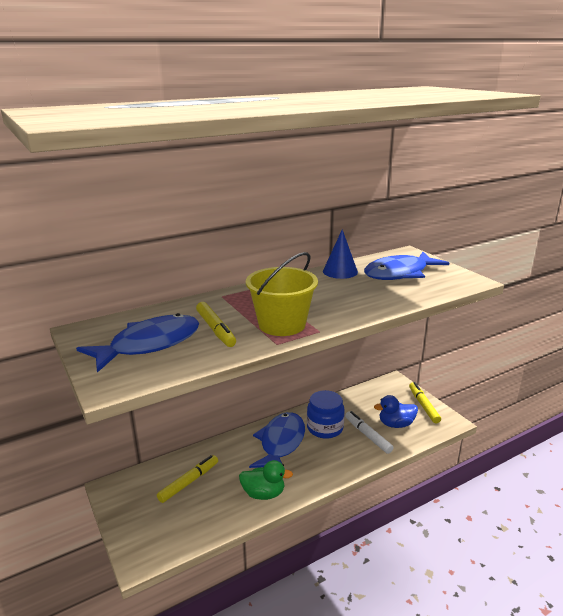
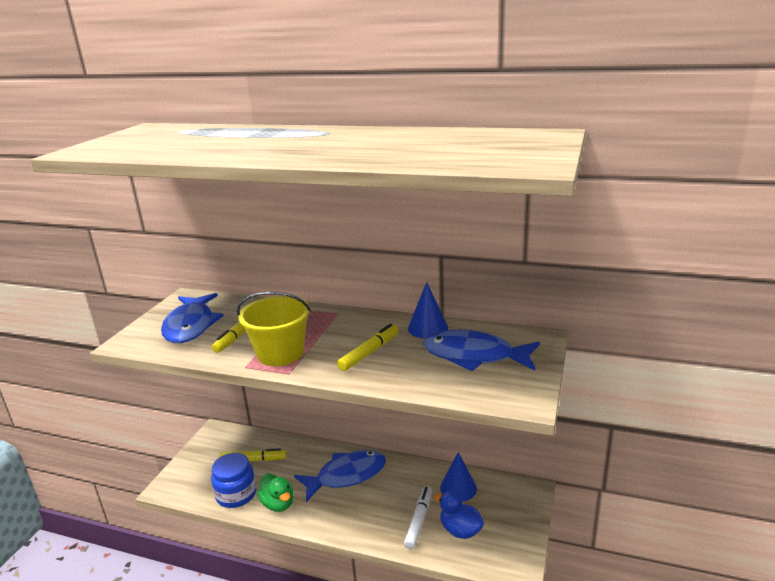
camera: 50 degrees right, 0 degrees up
blue fish [76,313,199,373] -> blue fish turned 75 degrees clockwise [161,293,224,343]
blue jar [307,390,345,439] -> blue jar moved to [211,453,257,508]
yellow marker [409,382,441,424] -> yellow marker moved to [337,324,399,371]
none -> blue cone [440,452,477,502]

